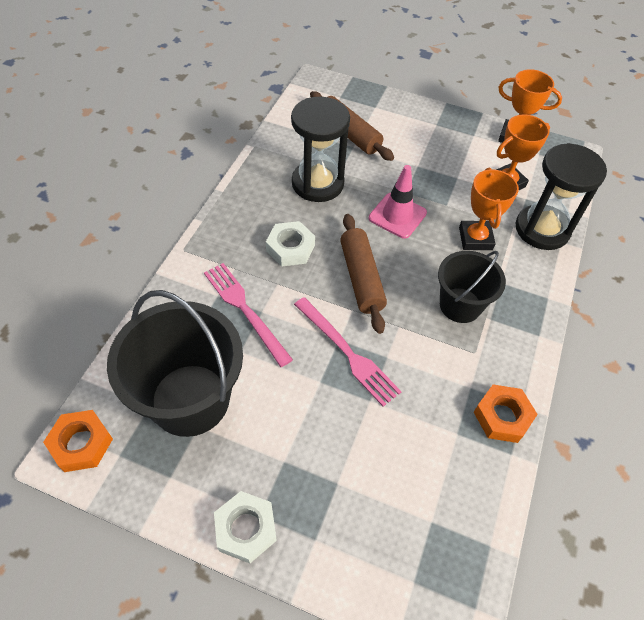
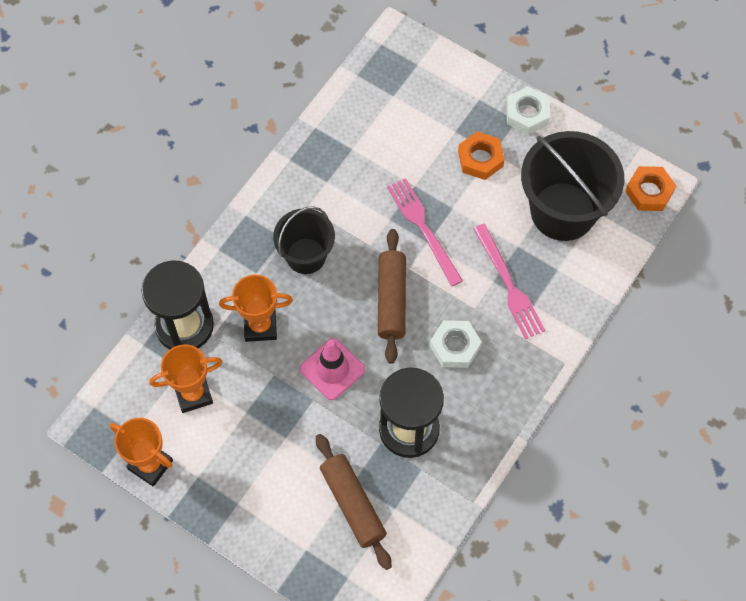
camera: 165 degrees left, 10 degrees up
orange trophy [459,168,519,250] -> orange trophy turned 75 degrees clockwise [219,275,293,342]
orange nut [474,385,538,443] -> orange nut moved to [458,131,505,180]

